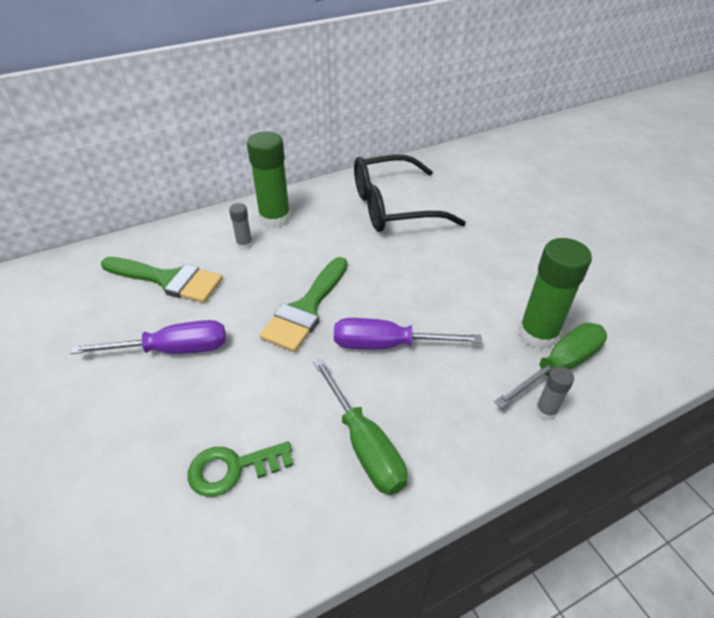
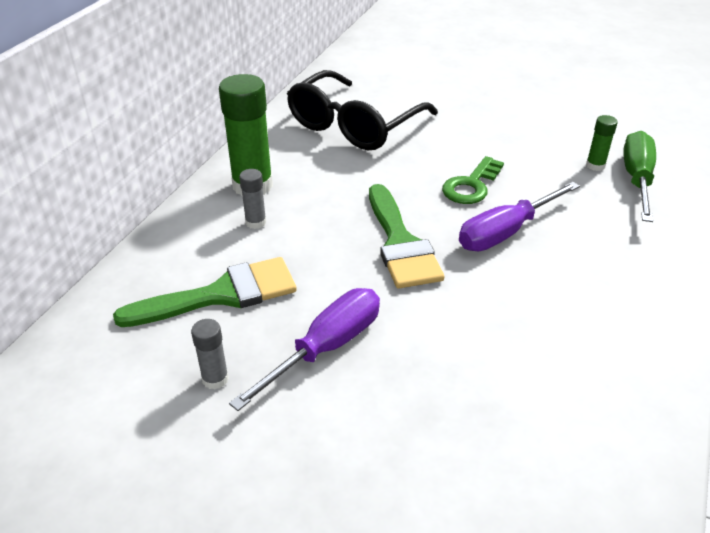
camera: 40 degrees left, 5 degrees down
green key [188,441,293,496] -> green key moved to [442,156,504,204]
green screwdriver [313,358,407,495] -> none
green glue stick [519,238,592,349] -> green glue stick [586,115,618,171], size x0.49
grey glue stick [535,366,574,420] -> grey glue stick moved to [191,319,229,390]

